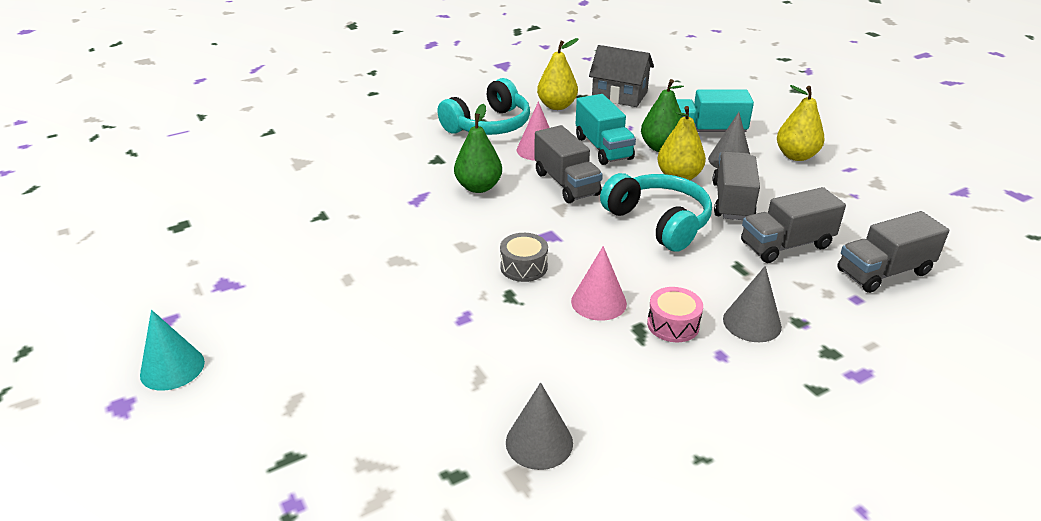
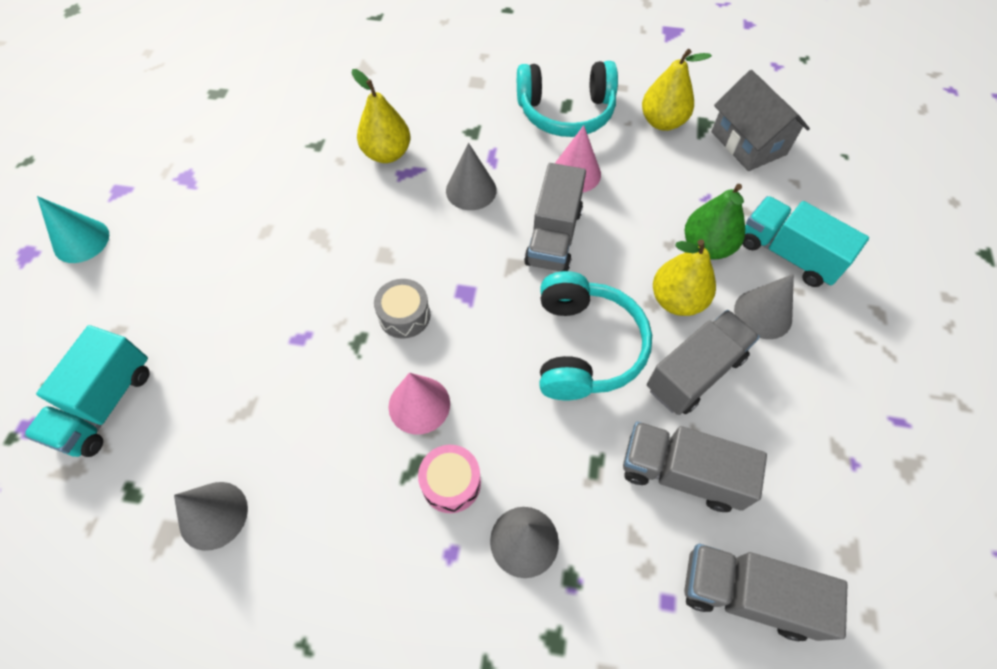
camera: 40 degrees right, 25 degrees up
green pear [454,104,502,193] -> grey cone [446,143,497,210]
turquoise truck [576,94,636,165] -> turquoise truck moved to [24,325,150,457]
yellow pear [777,85,824,161] -> yellow pear moved to [352,69,411,163]

